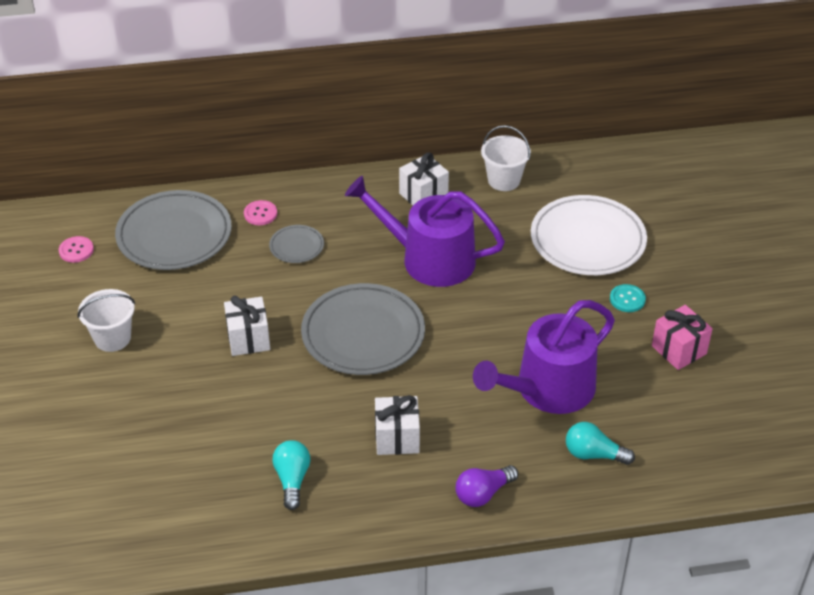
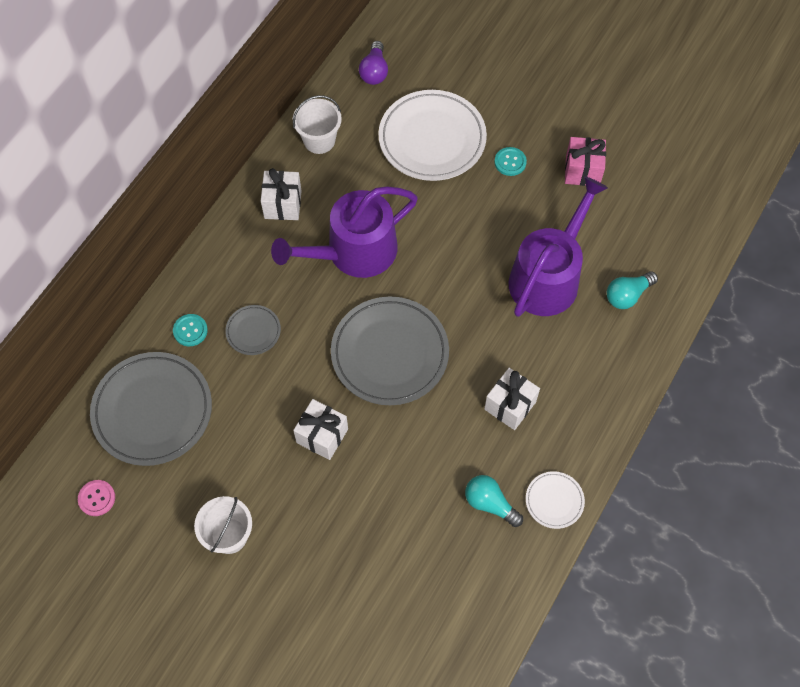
camera: 50 degrees left, 20 degrees up
pink button [244,200,277,225] -> turquoise button [173,314,208,347]
purple light bulb [456,465,518,507] -> purple light bulb moved to [359,41,388,85]
purple watering can [473,300,615,414] -> purple watering can turned 150 degrees counterclockwise [509,176,608,317]
none -> white plate [526,471,585,529]

